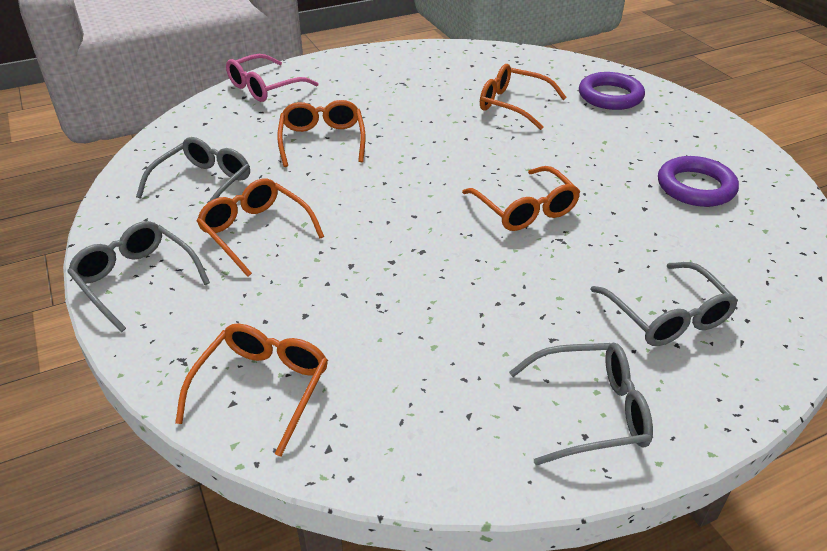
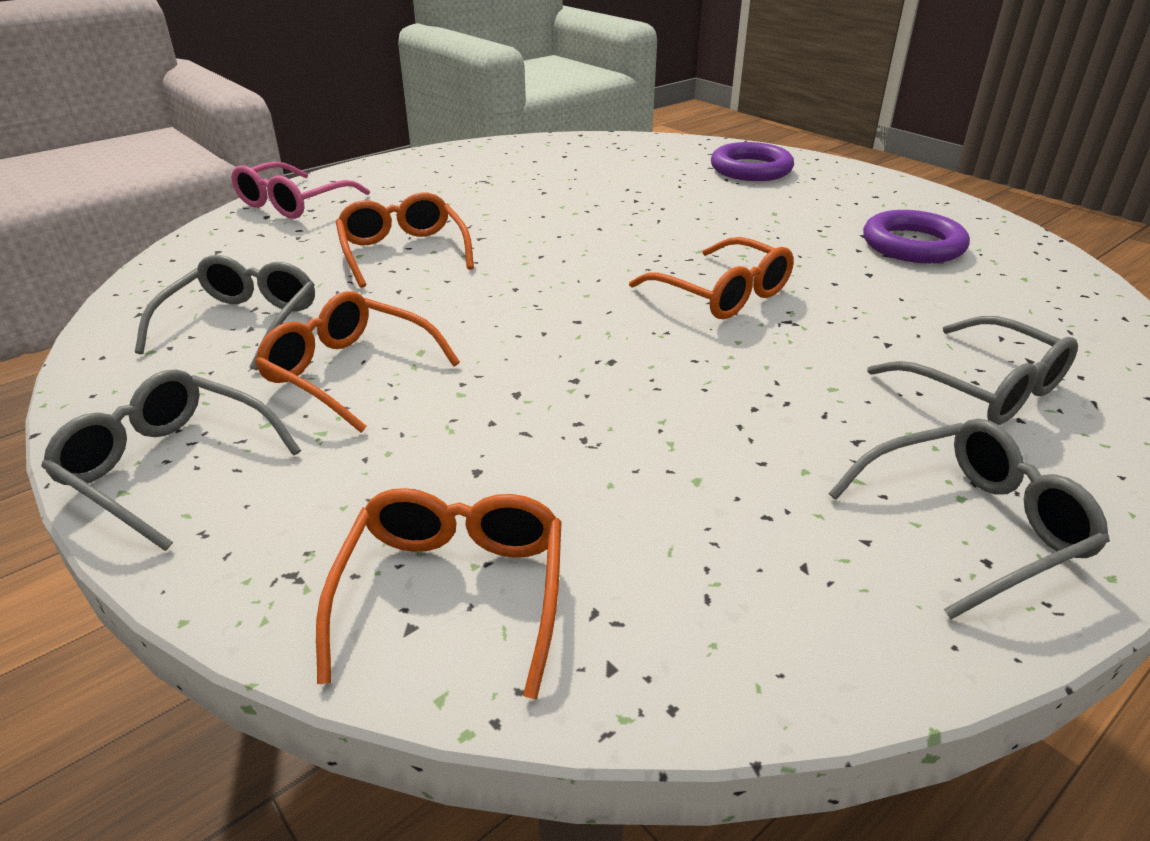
camera: 15 degrees left, 5 degrees down
orange glasses [480,64,567,130] -> none

